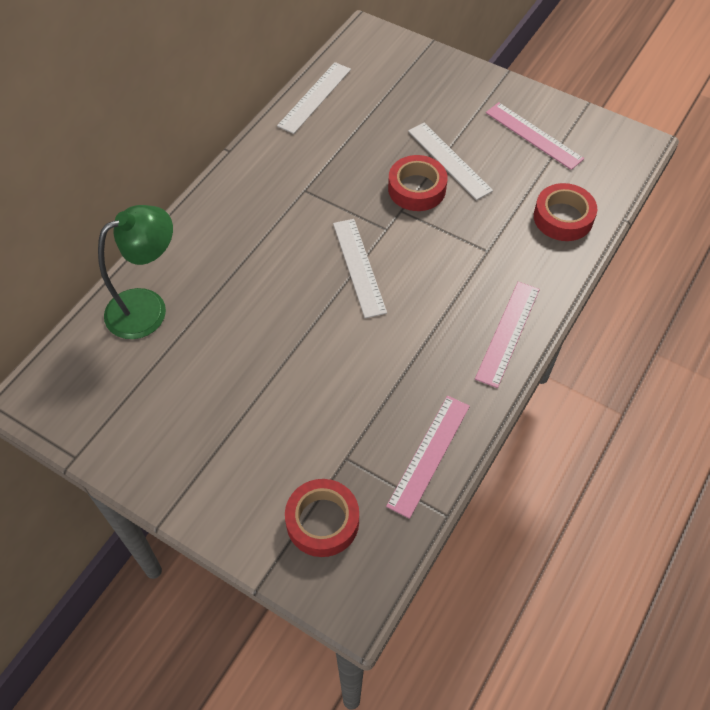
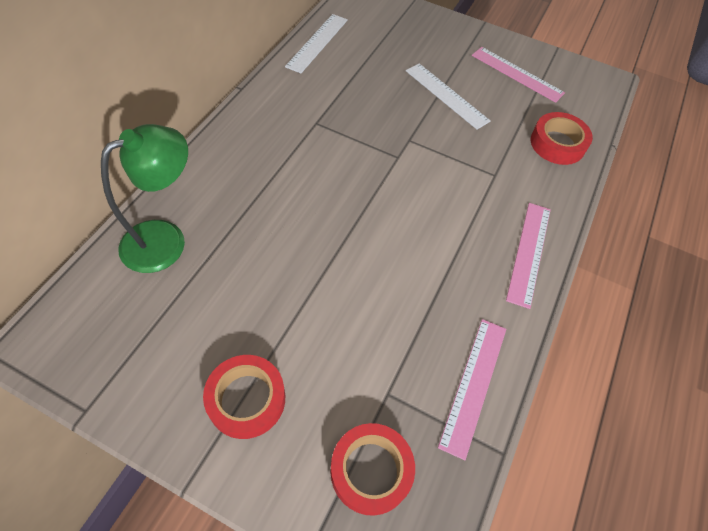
camera: 10 degrees left, 0 degrees up
white ruler [333,219,387,318] -> none
red tape [388,155,448,211] -> red tape moved to [203,355,285,439]

